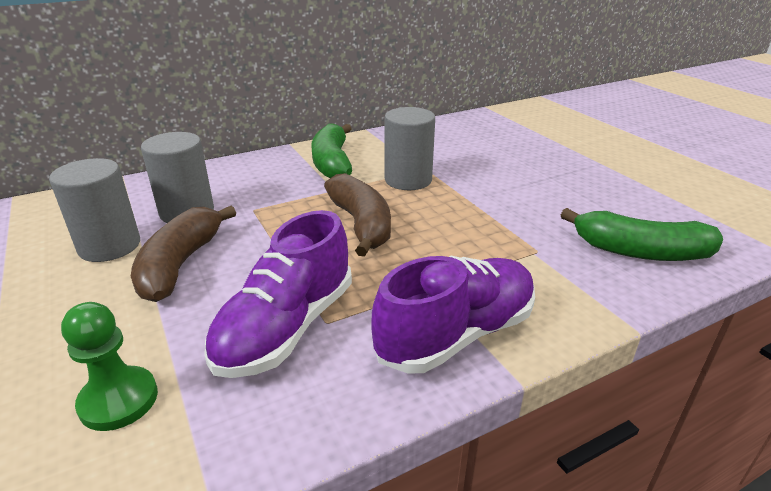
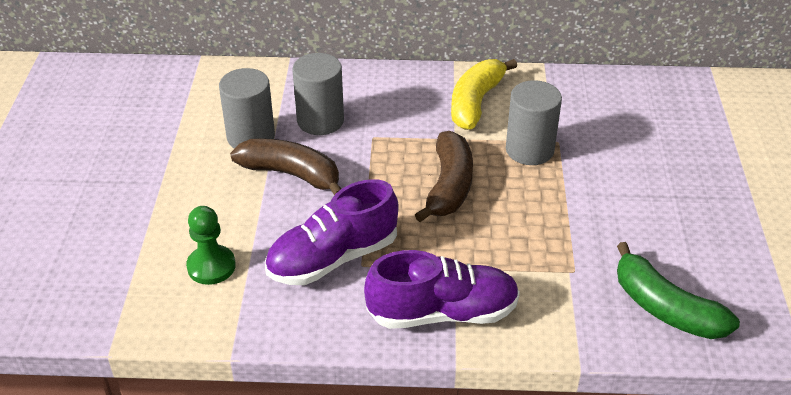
camera: 30 degrees right, 10 degrees up
brown banana [131,206,236,302] -> brown banana turned 75 degrees clockwise [230,138,341,195]
green banana [311,124,352,178] -> yellow banana [451,59,517,130]

